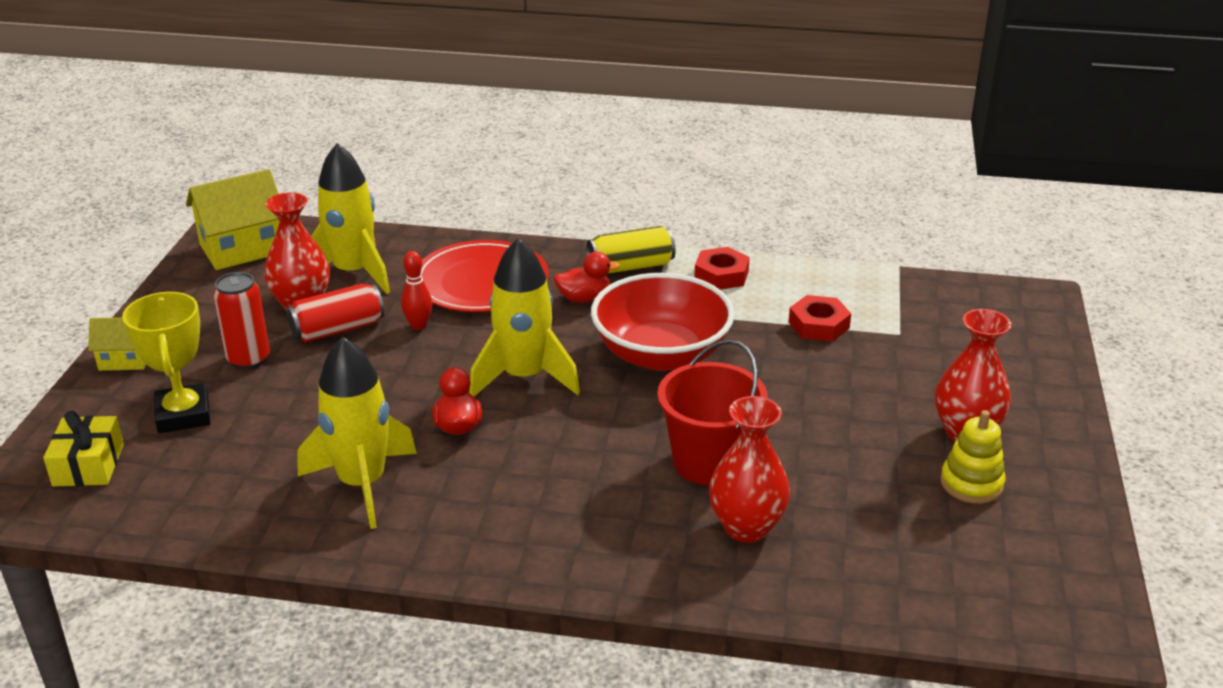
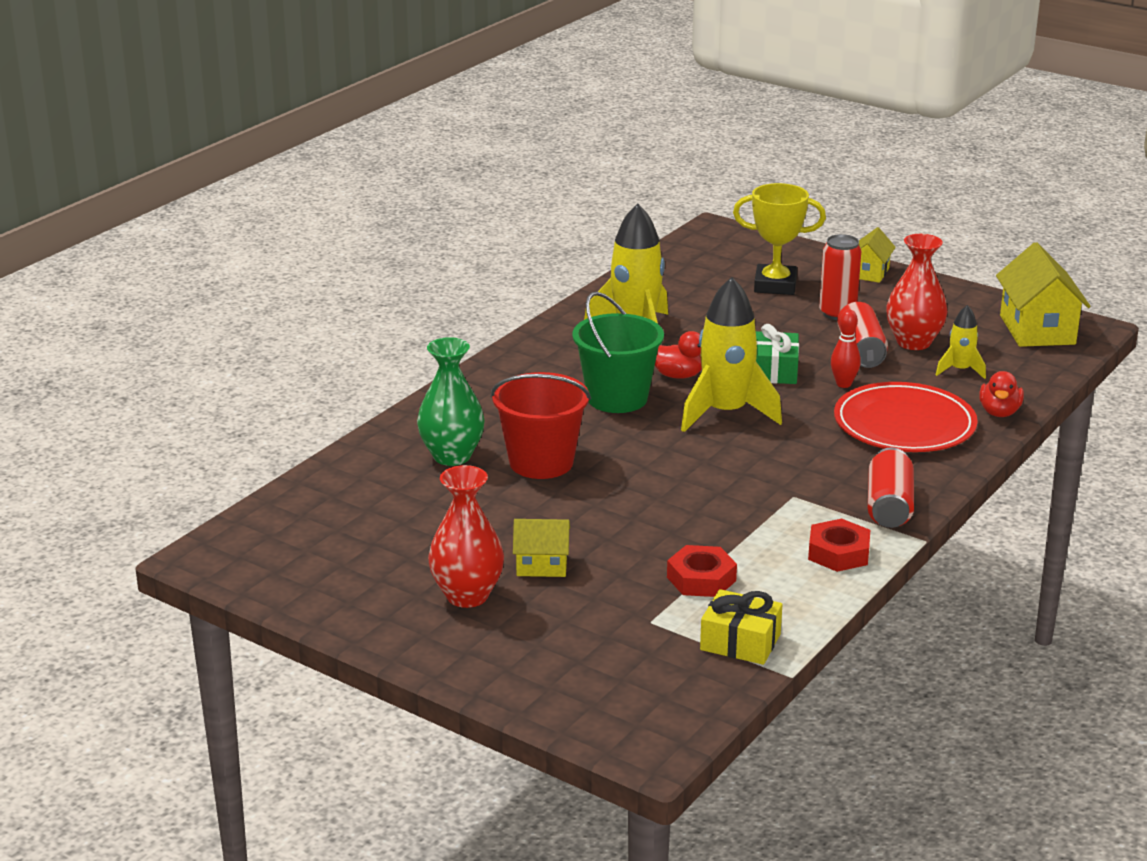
camera: 115 degrees right, 5 degrees down
yellow gift [43,411,124,486] -> yellow gift moved to [700,589,782,665]
yellow rocket [311,143,390,294] -> yellow rocket [936,305,986,379], size x0.50
red duck [554,252,620,303] -> red duck moved to [979,371,1024,417]
yellow can [587,226,676,274] -> red can [868,448,914,528]
red bowl [591,273,735,371] -> none
red vase [709,396,790,543] -> green vase [417,337,485,466]
yellow stacking toy [940,410,1006,504] -> none
none -> yellow house [513,519,570,577]
none -> green bucket [572,292,664,413]
none -> green gift [756,324,799,384]

